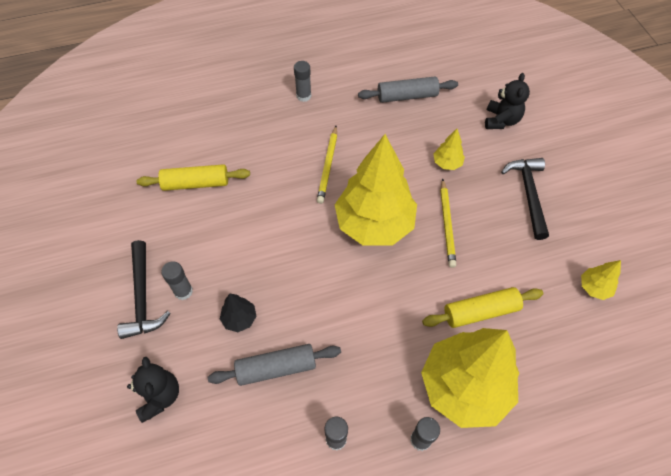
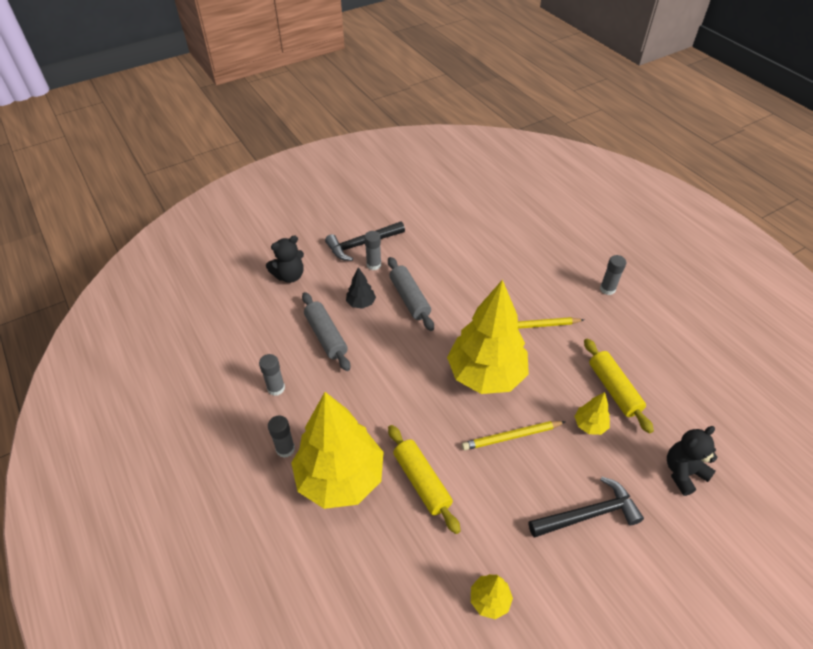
camera: 75 degrees right, 10 degrees down
yellow rolling pin [136,164,250,191] -> yellow rolling pin moved to [584,338,654,433]
grey rolling pin [358,76,458,103] -> grey rolling pin moved to [388,257,434,331]
black teddy bear [485,73,530,129] -> black teddy bear turned 150 degrees clockwise [667,426,717,496]

